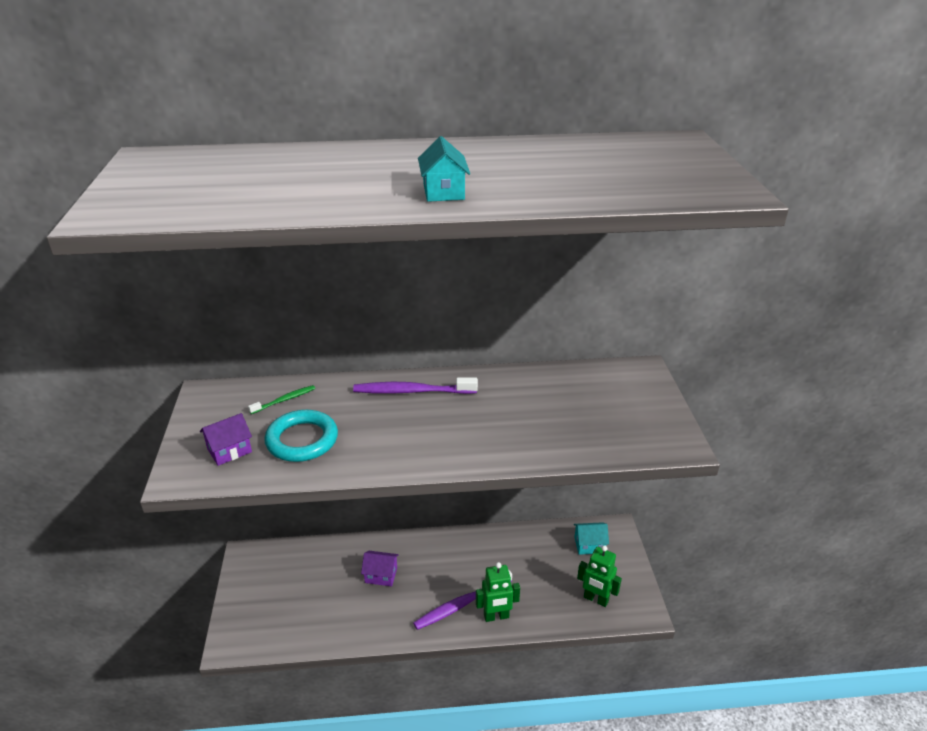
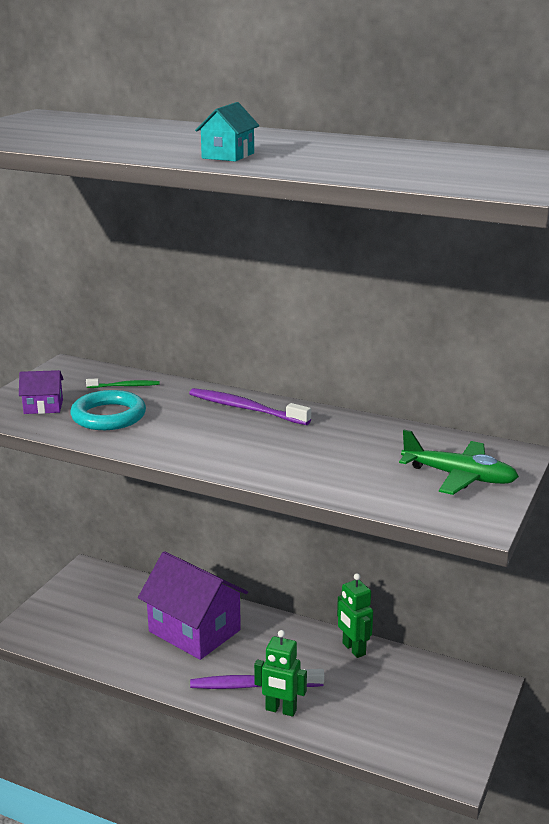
camera: 30 degrees right, 10 degrees down
purple house [361,551,399,586] -> purple house [138,551,248,660], size x2.21
turquoise house [574,522,609,555] -> none
green robot [577,545,622,607] -> green robot moved to [337,573,373,658]
none -> green plane [399,430,519,495]

